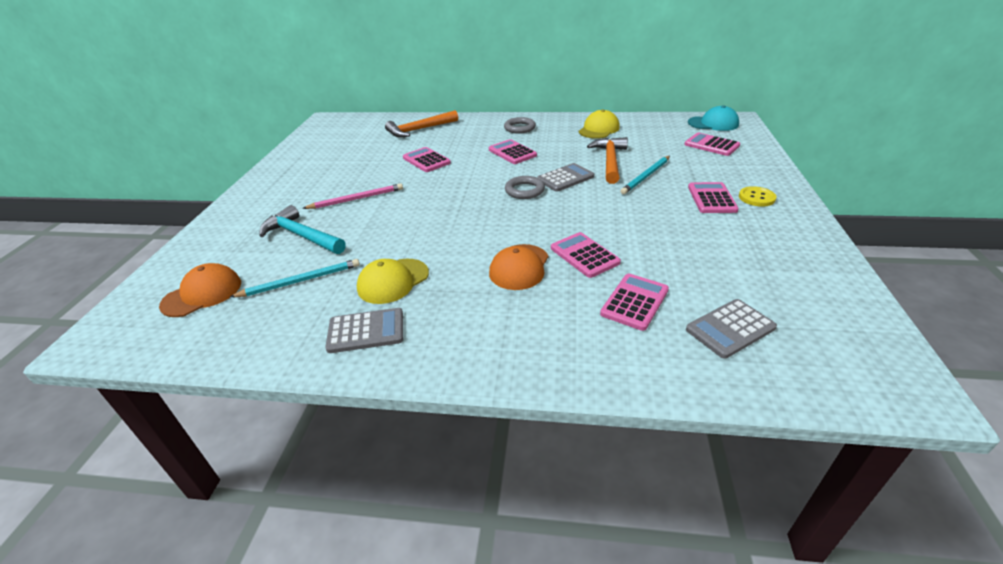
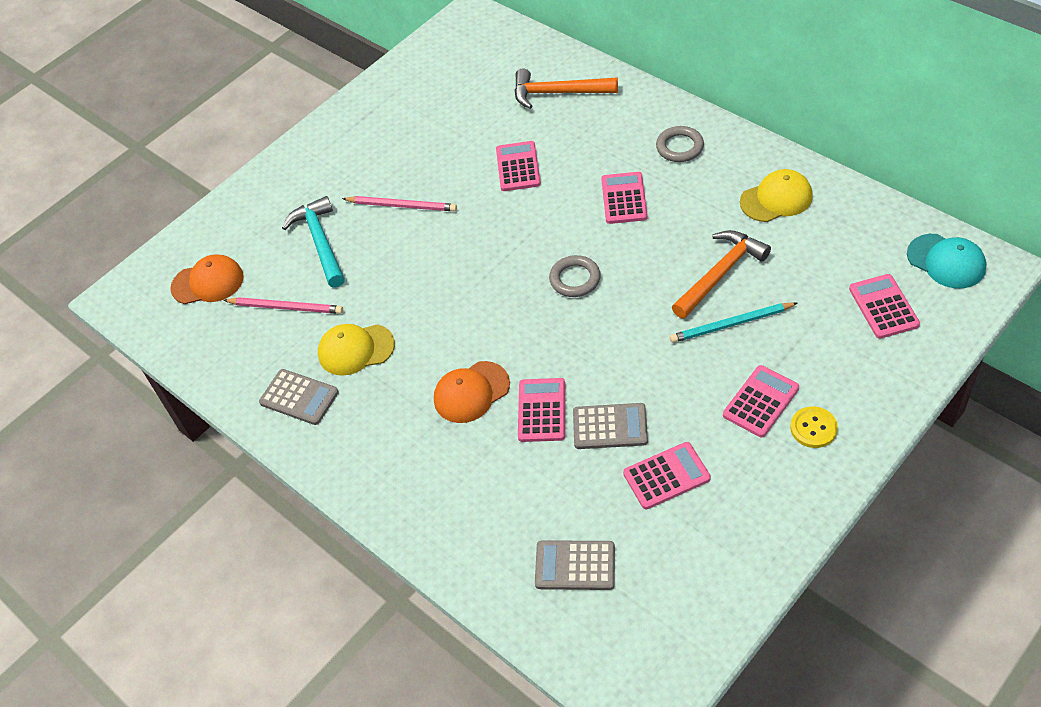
camera: 40 degrees right, 15 degrees up
turquoise pencil [230,259,360,297] -> pink pencil [223,297,343,314]
grey calculator [537,163,594,192] -> grey calculator moved to [573,403,648,449]
pink calculator [600,274,669,331] -> pink calculator moved to [623,442,711,509]

